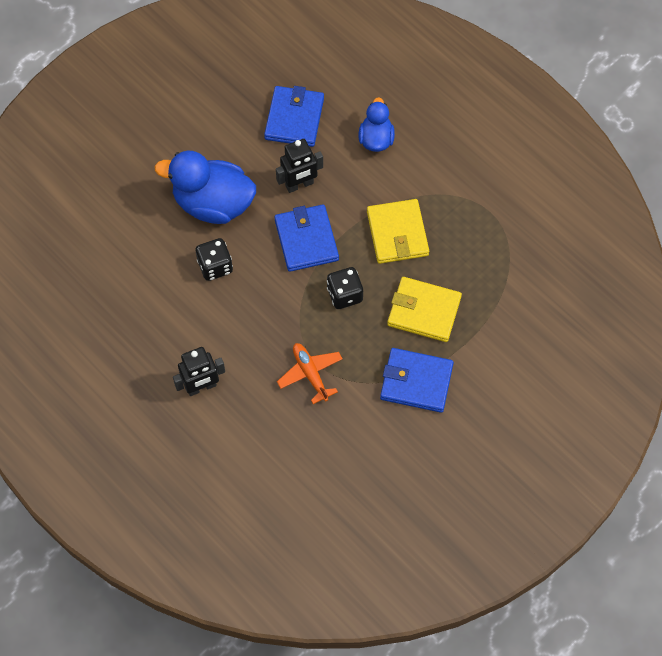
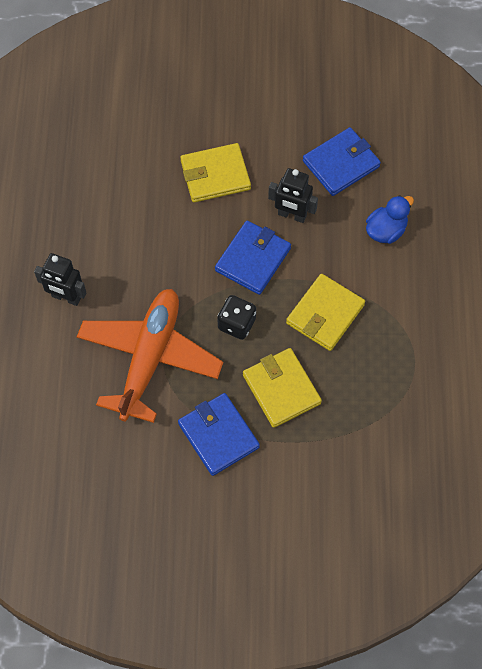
camera: 45 degrees right, 0 degrees up
blue duck [154,150,256,224] -> yellow wallet [180,143,251,203]
black dice [196,238,233,281] -> none
orange plane [277,343,343,404] -> orange plane [77,289,223,423], size x2.10

